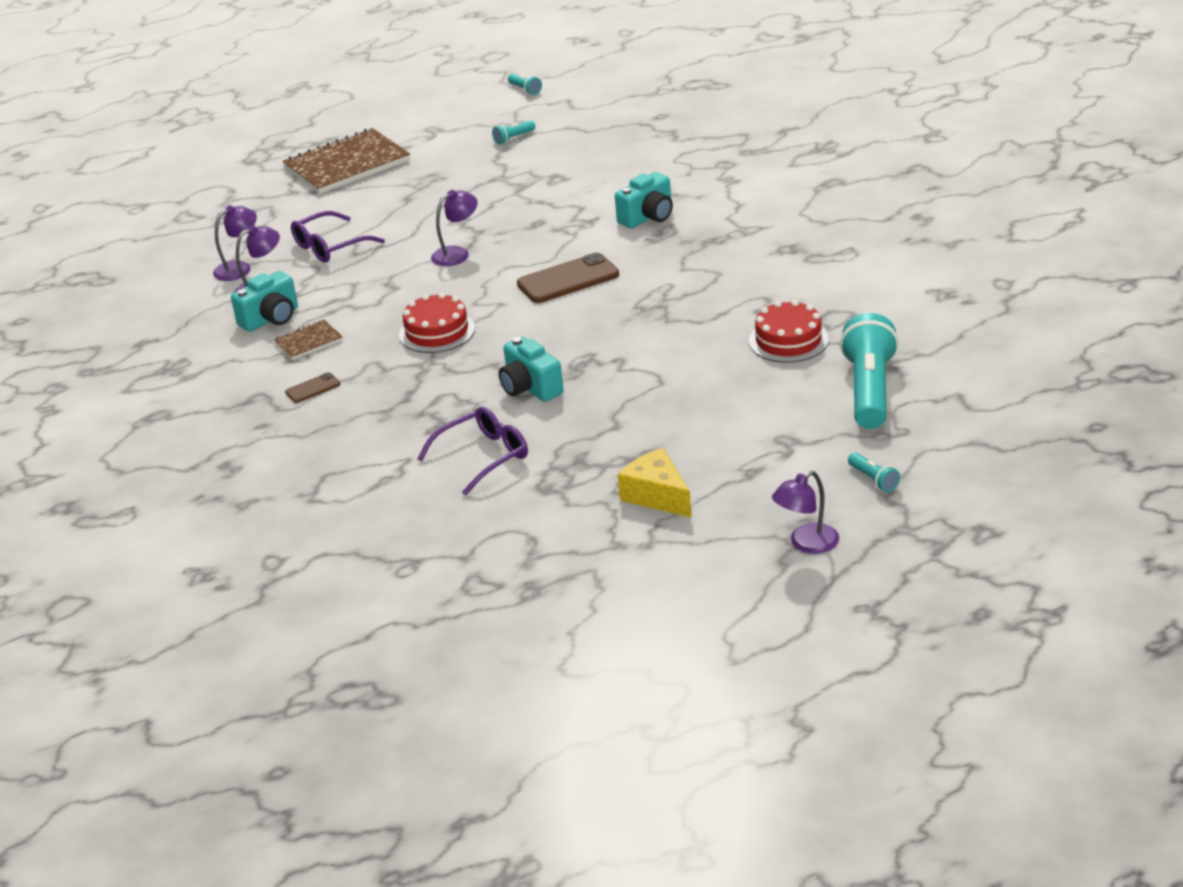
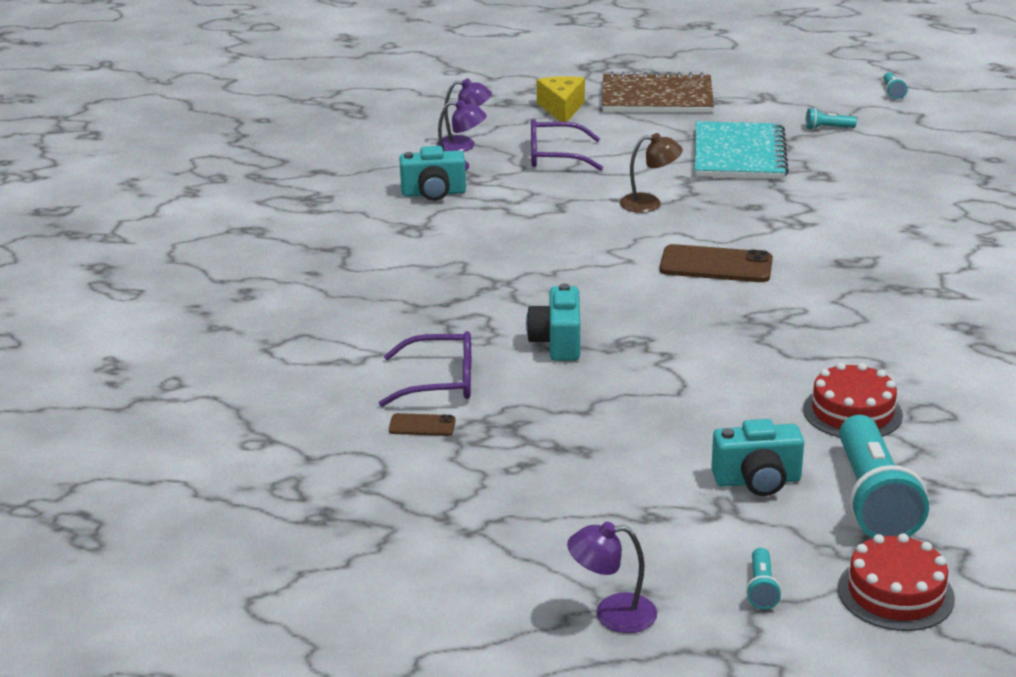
camera: 35 degrees right, 5 degrees down
brown notebook [273,320,343,360] -> none
brown phone [285,372,341,403] -> brown phone moved to [389,413,455,436]
red cake [399,292,475,353] -> red cake moved to [838,533,955,631]
purple lamp [431,190,478,266] -> brown lamp [620,133,683,213]
turquoise camera [615,172,673,228] -> turquoise camera moved to [711,419,804,496]
yellow cheese [618,448,691,517] -> yellow cheese moved to [537,76,585,122]
turquoise flashlight [840,313,899,429] -> turquoise flashlight turned 135 degrees clockwise [839,415,929,538]
none -> turquoise notebook [695,121,789,179]

